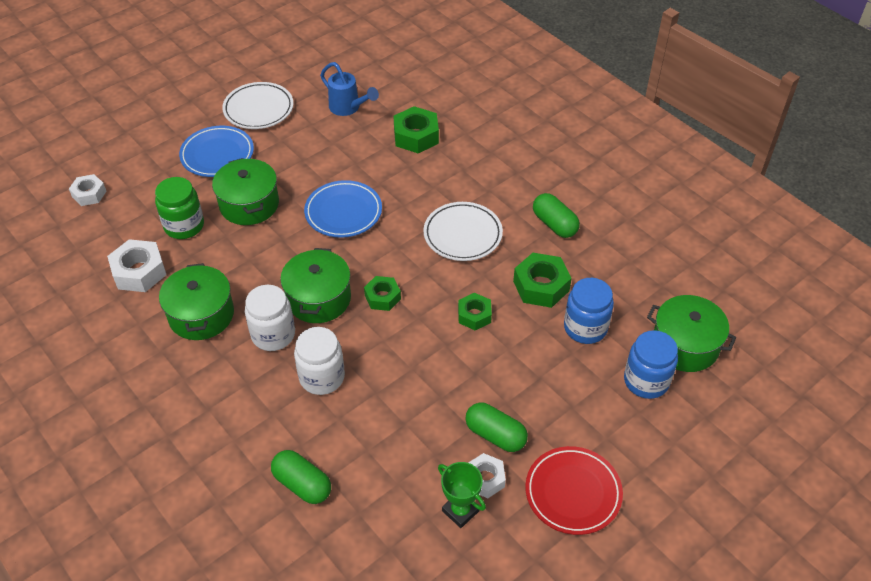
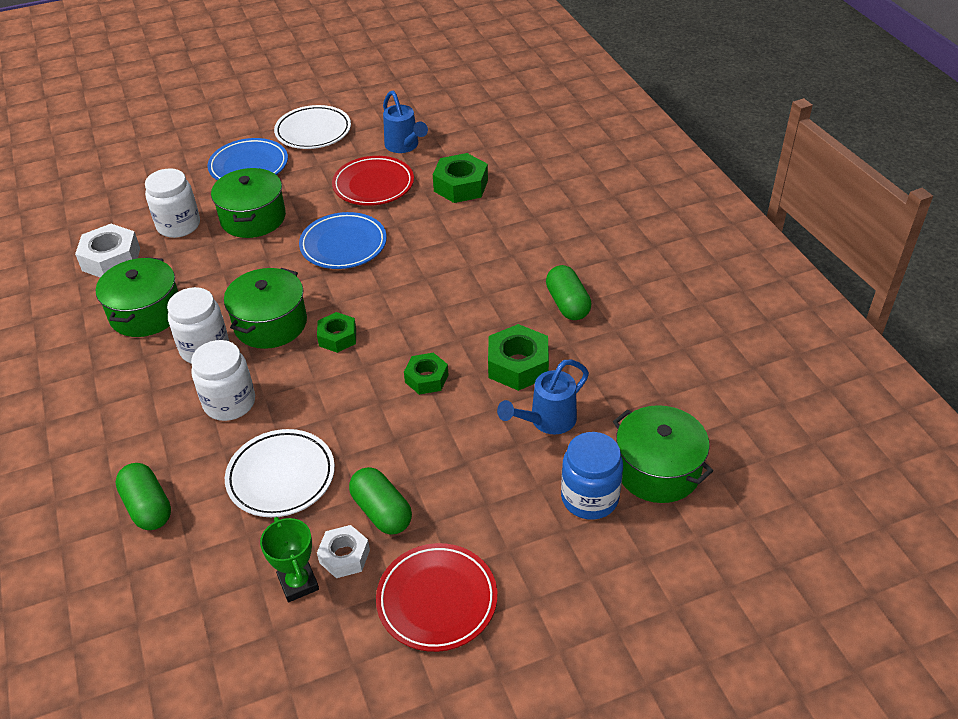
camera: 20 degrees right, 5 degrees down
white nut [69,174,107,206] -> none
green jar [155,177,204,239] -> white jar [145,168,200,238]
white plate [423,202,503,261] -> white plate moved to [225,429,335,517]
blue jar [564,278,614,344] -> blue watering can [497,359,589,435]
none -> red plate [332,156,414,206]

